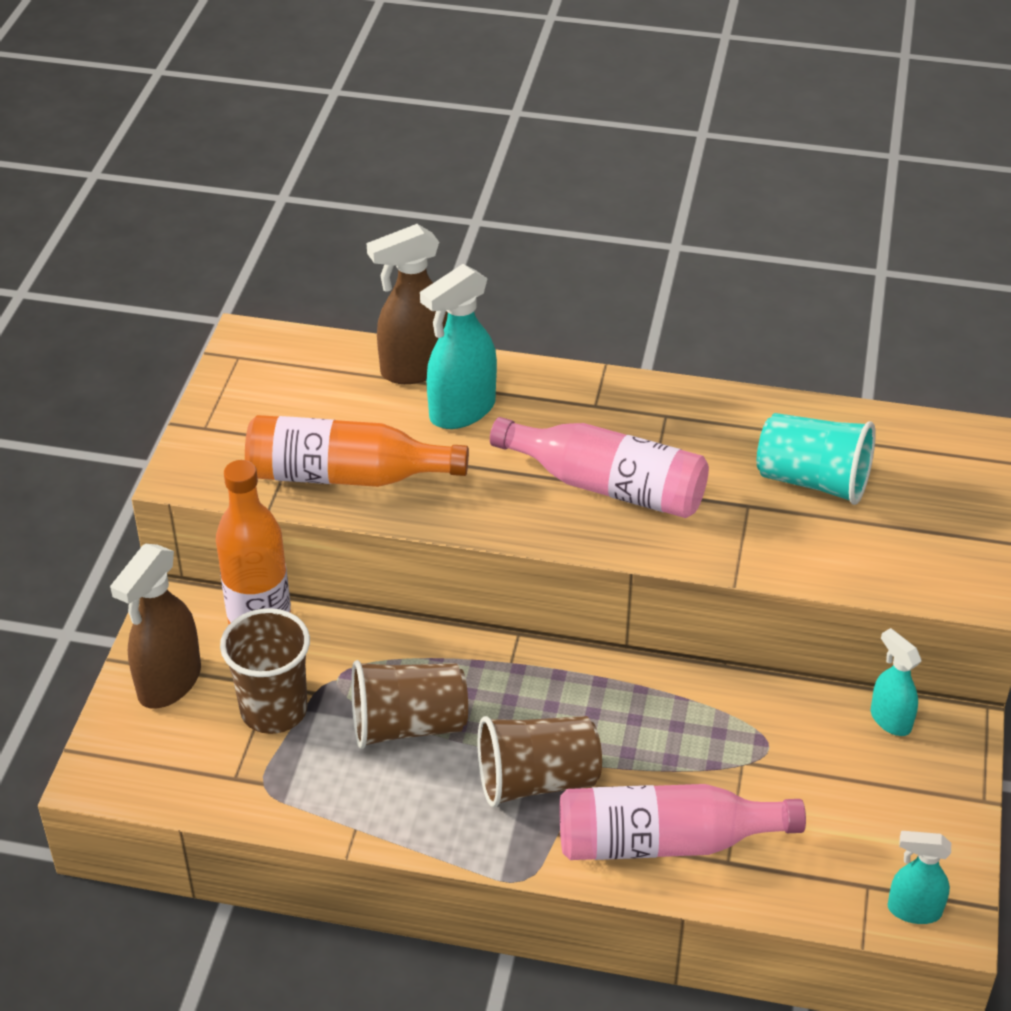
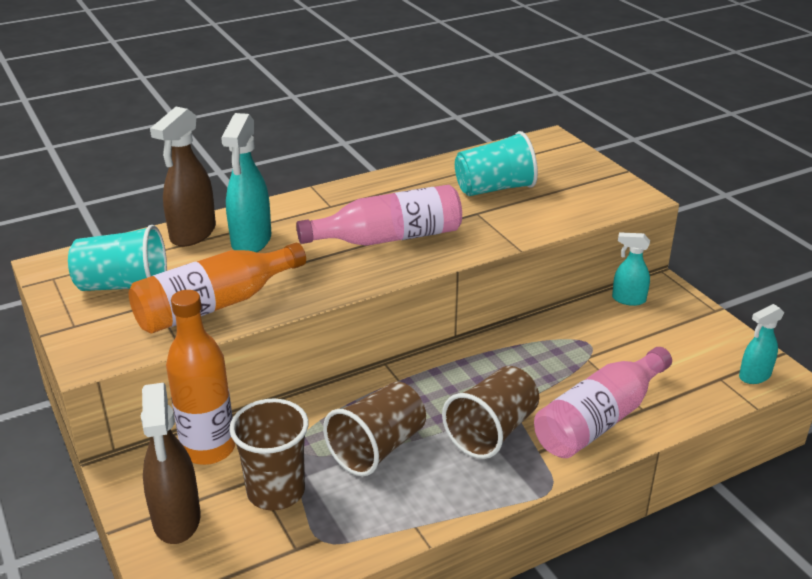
camera: 40 degrees left, 10 degrees down
none -> turquoise cup [68,225,167,291]

